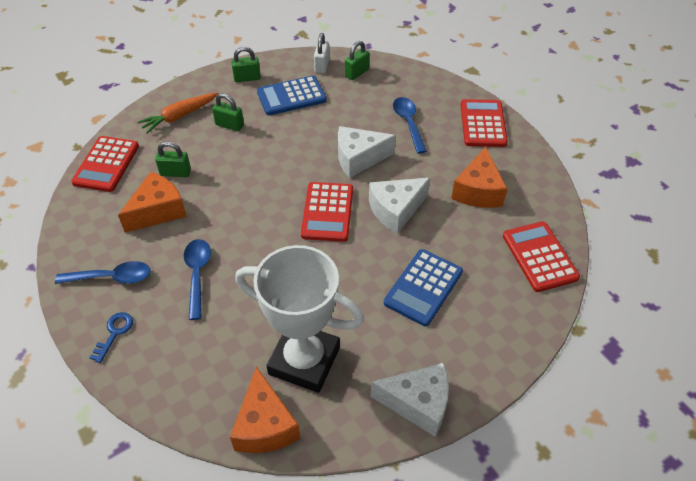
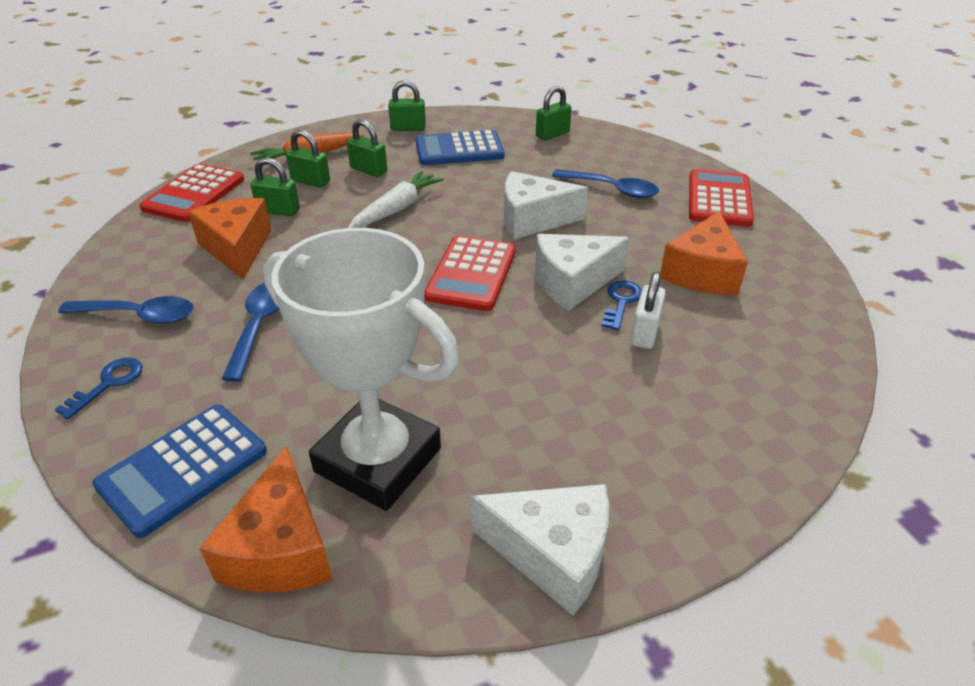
camera: 10 degrees right, 10 degrees down
orange cheese [118,172,187,233] -> orange cheese turned 75 degrees counterclockwise [188,198,272,279]
white padlock [314,33,330,73] -> white padlock moved to [631,271,666,349]
blue calculator [384,249,463,326] -> blue calculator moved to [92,405,267,538]
blue spoon [393,97,427,154] -> blue spoon turned 120 degrees clockwise [552,169,659,198]
red calculator [503,221,580,292] -> none
none -> green padlock [286,130,330,188]
none -> white carrot [348,171,444,228]
none -> blue key [602,280,642,331]

